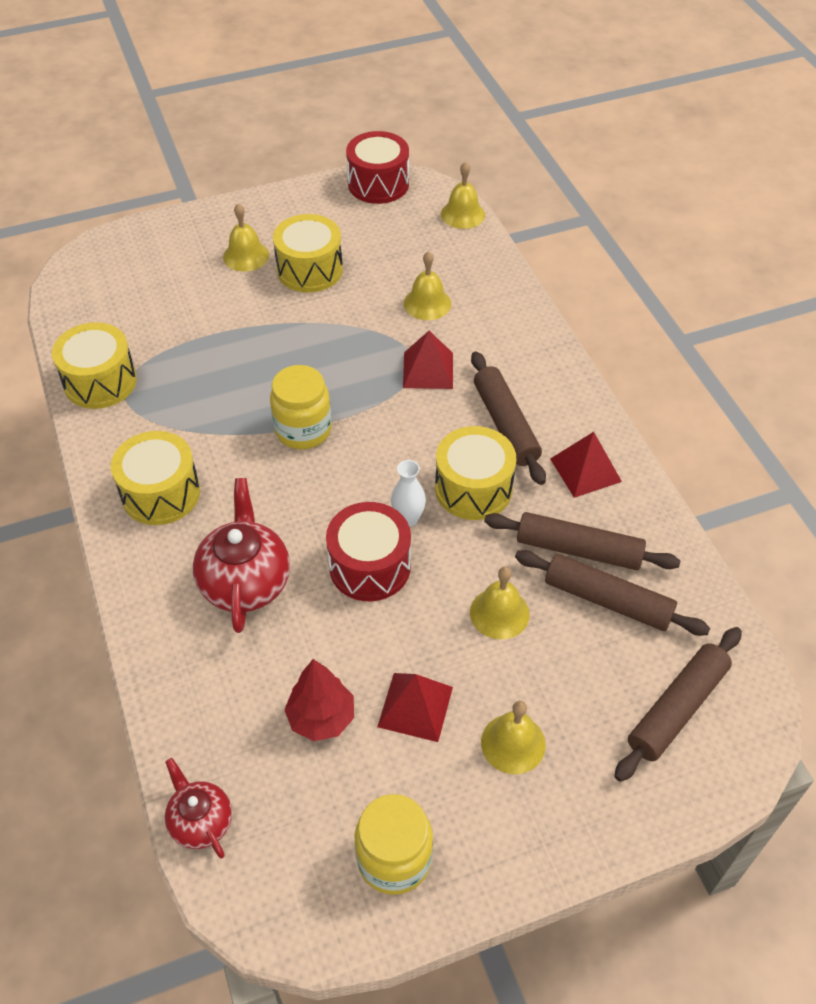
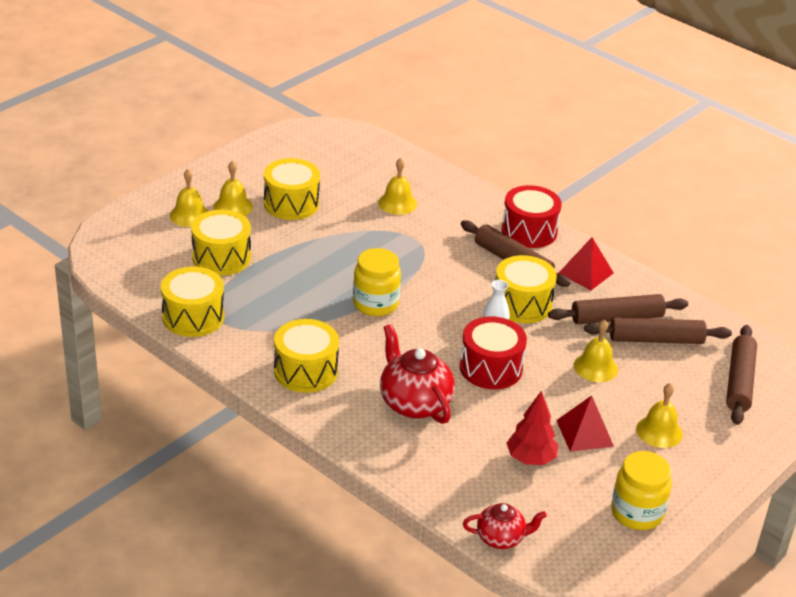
camera: 30 degrees left, 15 degrees down
red teapot [165,758,232,859] -> red teapot turned 150 degrees clockwise [463,503,547,549]
red drum [346,131,409,204] -> red drum moved to [501,185,562,248]
red pyramid [403,331,453,389] -> none
yellow bell [441,162,485,229] -> yellow bell moved to [170,169,208,227]
none -> yellow drum [191,210,251,275]

